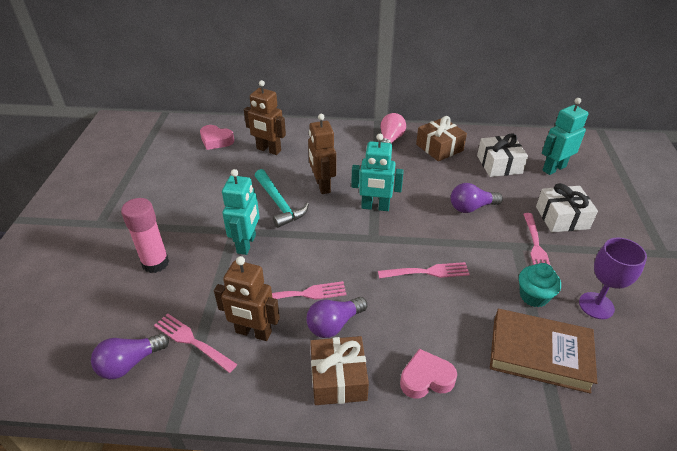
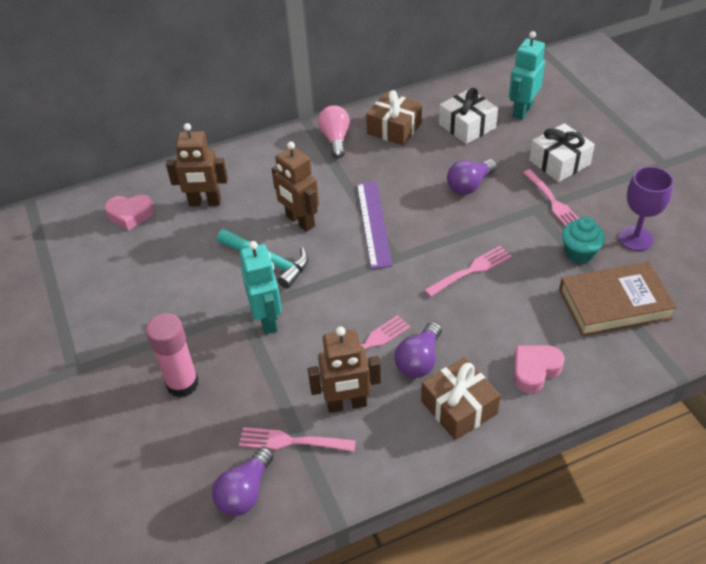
camera: 25 degrees left, 5 degrees up
turquoise robot [351,134,404,211] -> purple ruler [357,181,392,269]

